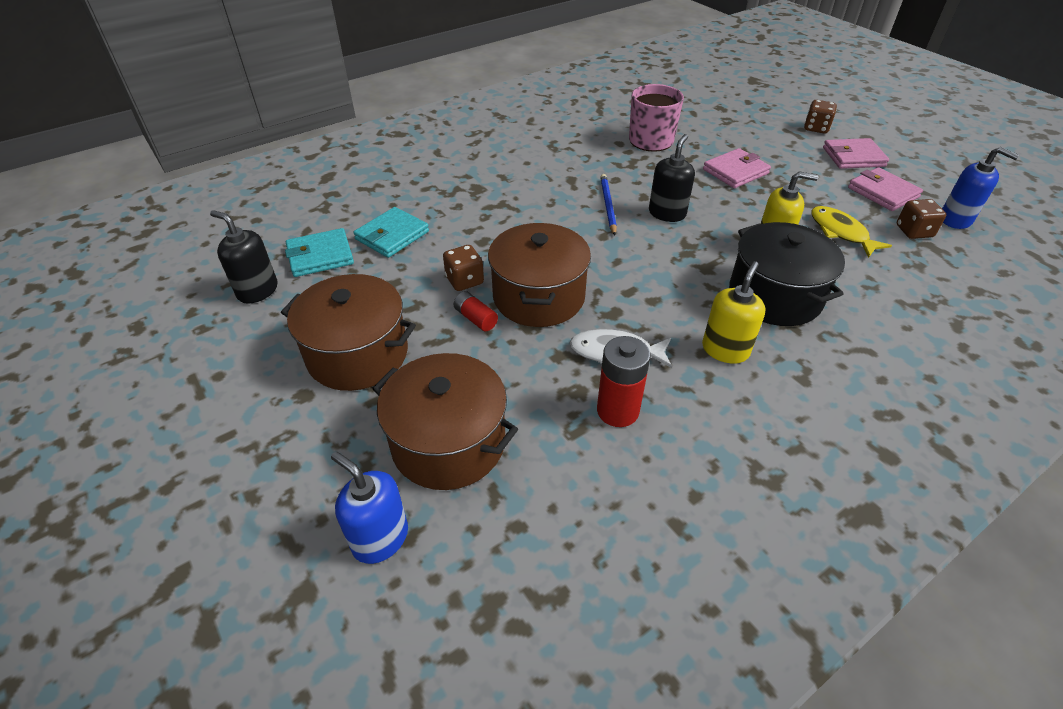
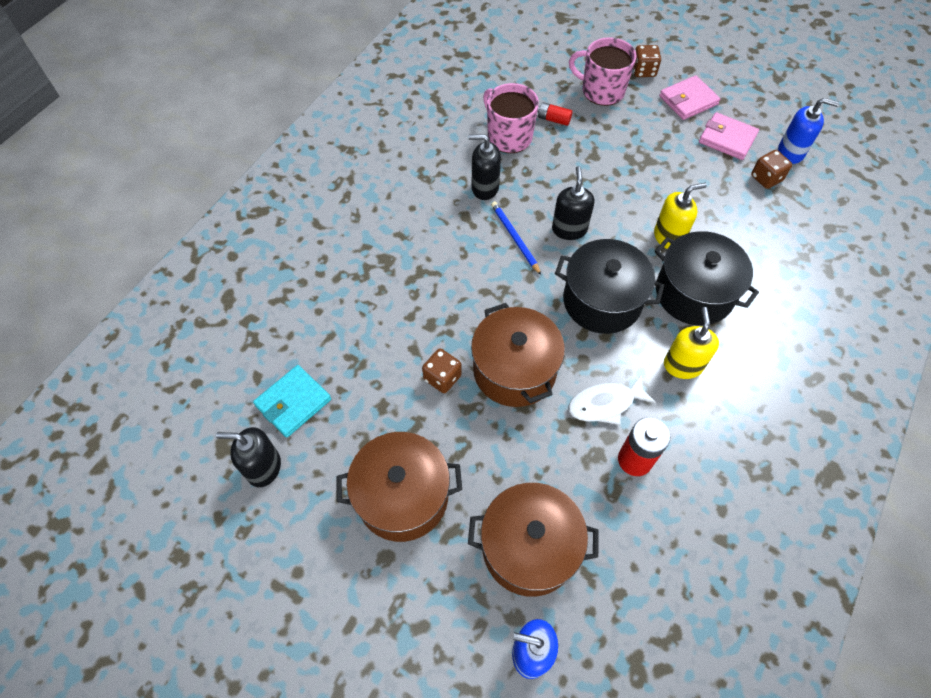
camera: 25 degrees left, 15 degrees up
turquoise wallet [353,207,429,258] -> none
red battery [454,291,498,331] -> red battery moved to [537,102,573,126]
pink wallet [703,148,771,188] -> none
yellow fish [811,206,892,258] -> none
none -> black soap dispenser [468,134,501,200]
none -> black pot [555,239,664,334]
none -> pink mug [569,37,636,106]

